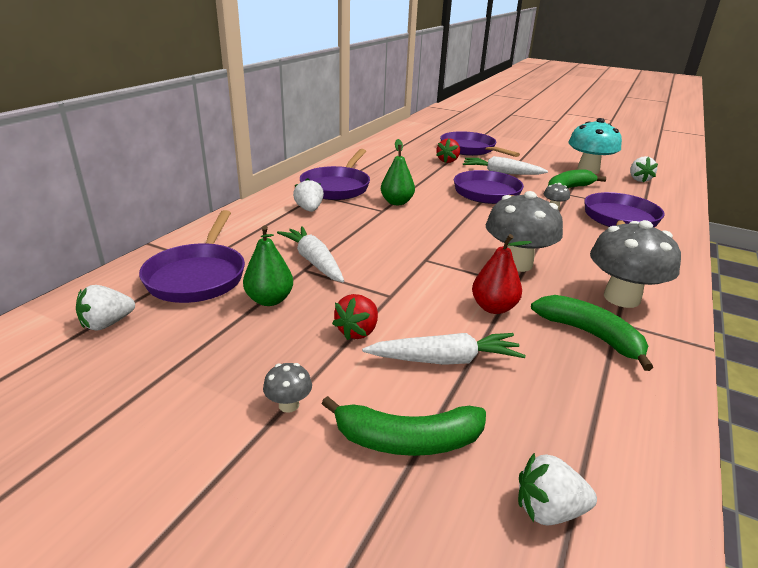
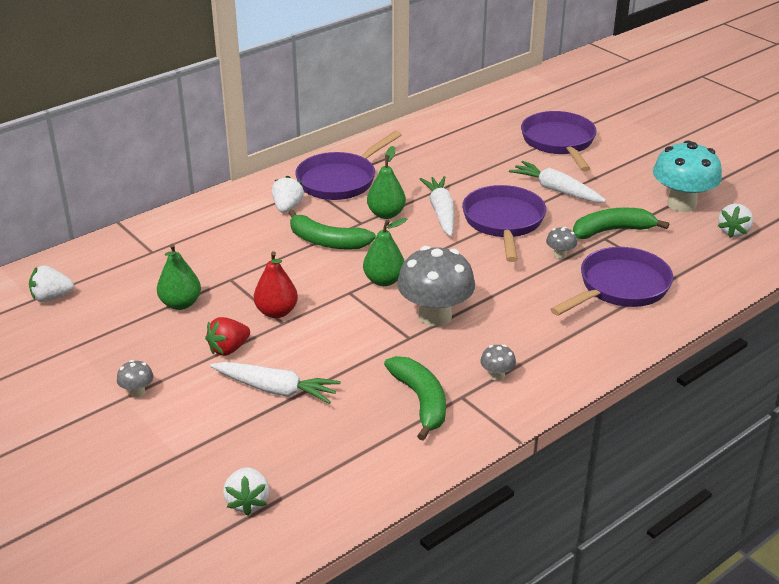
camera: 25 degrees right, 5 degrees up
purple pan [139,210,245,303] -> none
white carrot [277,226,344,282] -> white carrot moved to [420,176,454,236]
green banana [321,396,486,456] -> green banana moved to [288,209,376,249]
red strawberry [436,138,460,163] -> none
red pear [472,234,532,314] -> red pear moved to [254,251,298,318]
white strawberry [518,452,597,525] -> white strawberry turned 120 degrees counterclockwise [223,467,269,516]
grey mushroom [590,220,681,308] -> grey mushroom [480,345,516,381], size x0.43
none -> green pear [363,218,407,286]

